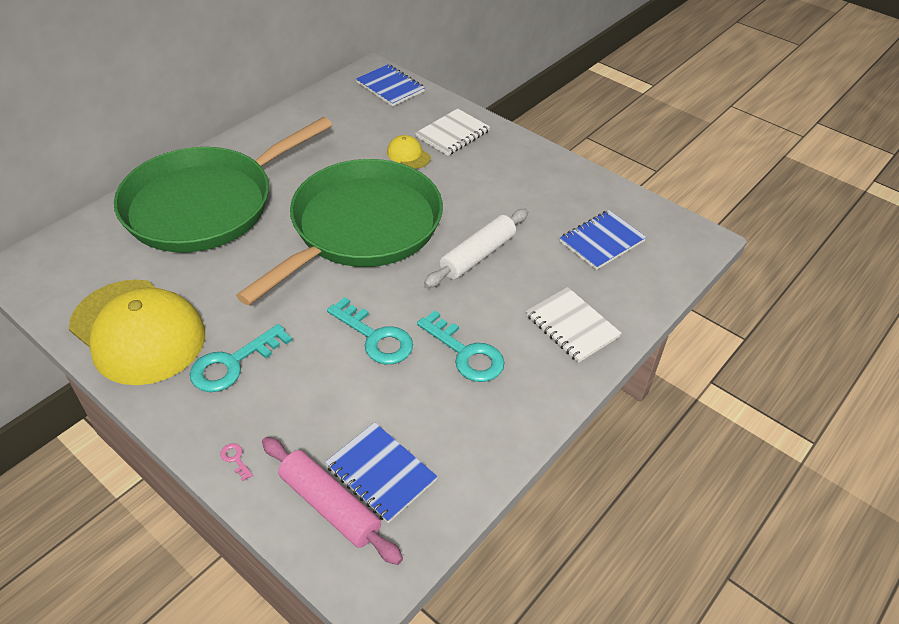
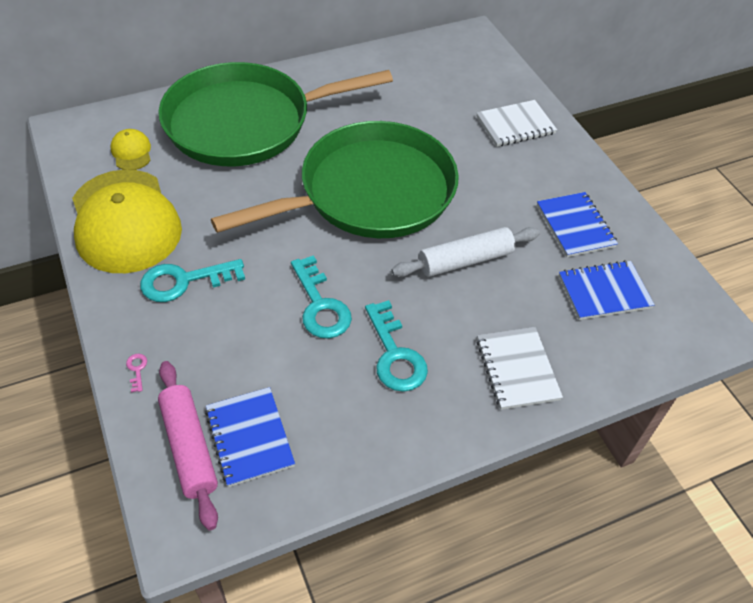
camera: 25 degrees right, 5 degrees up
blue notebook [356,64,425,106] -> blue notebook moved to [537,192,618,257]
yellow cap [387,135,431,169] -> yellow cap moved to [111,129,151,170]

